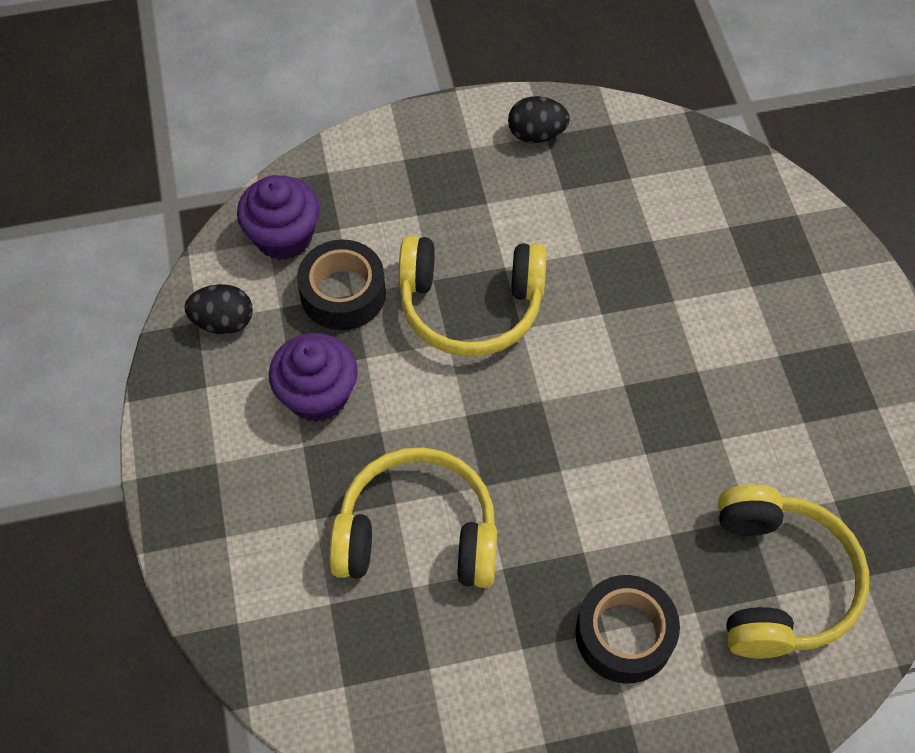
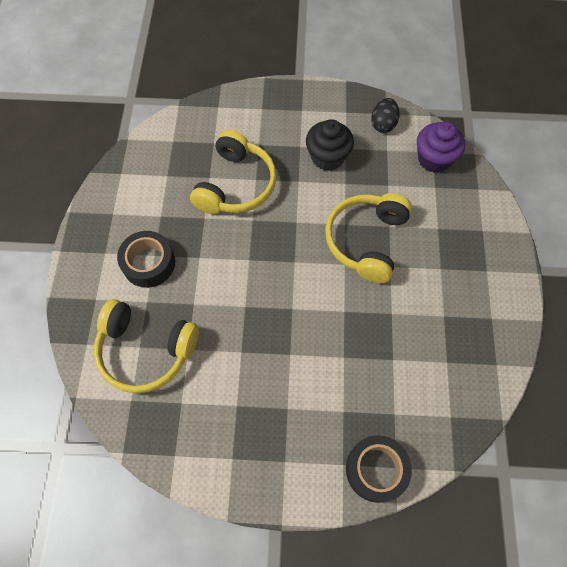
camera: 105 degrees right, 5 degrees up
purple cupcake [269,333,358,422] -> black cupcake [306,119,354,171]
black tape [297,239,386,330] -> black tape moved to [346,435,412,503]
black egg [508,96,570,143] -> none

